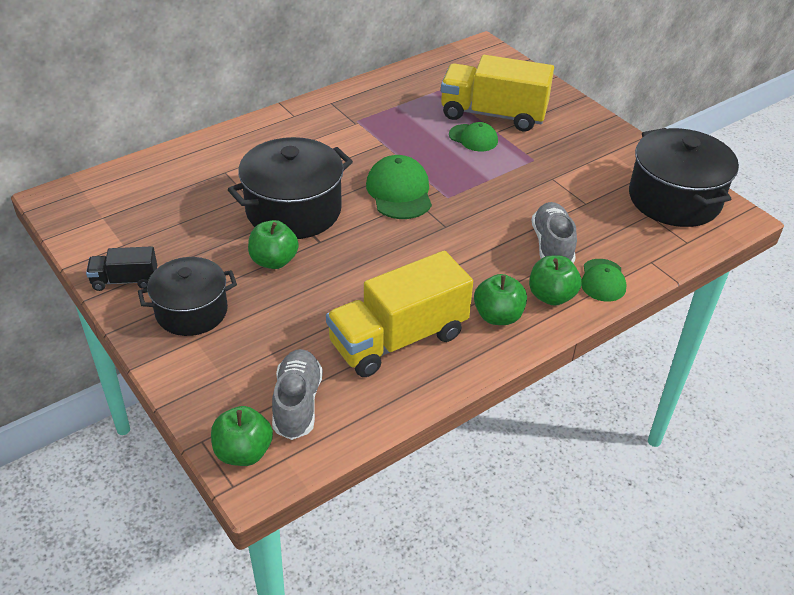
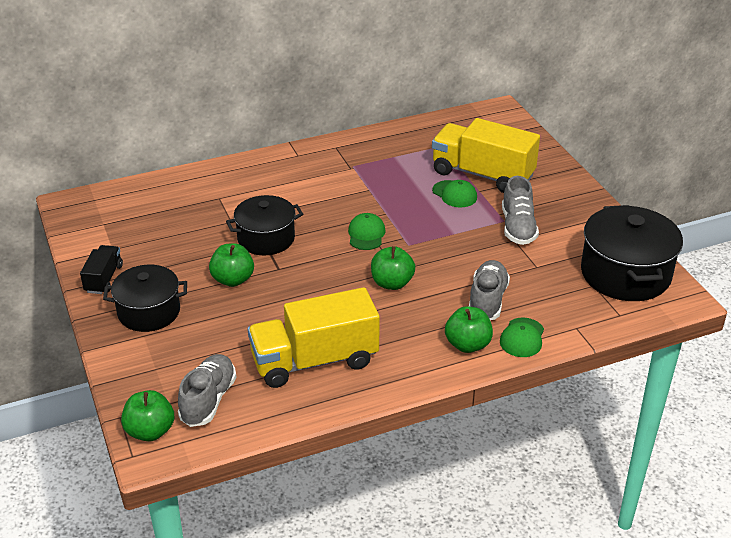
camera: 15 degrees right, 5 degrees down
black truck [86,246,157,291] -> black truck turned 90 degrees clockwise [80,245,123,294]
black pot [228,137,353,239] -> black pot [226,195,303,255], size x0.67
green cap [366,155,432,219] -> green cap [348,213,386,250], size x0.63
green apple [474,274,527,325] -> green apple moved to [371,246,415,290]
none -> grey shoe [502,176,539,245]

